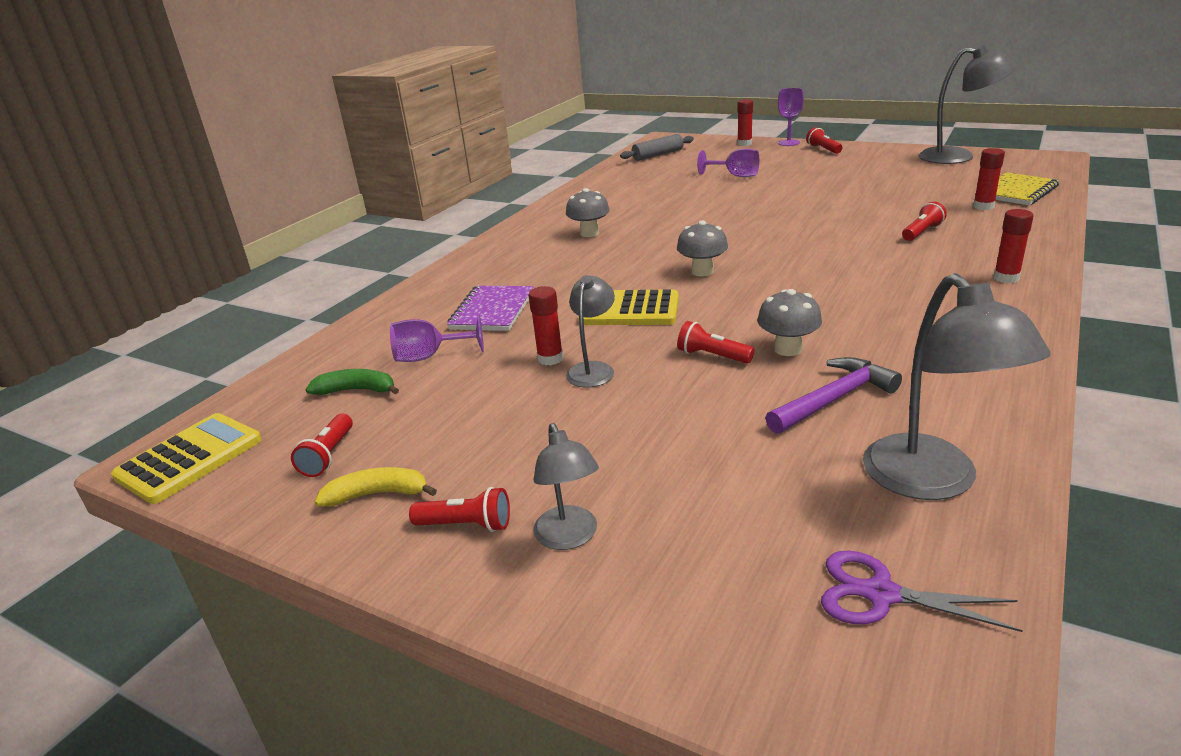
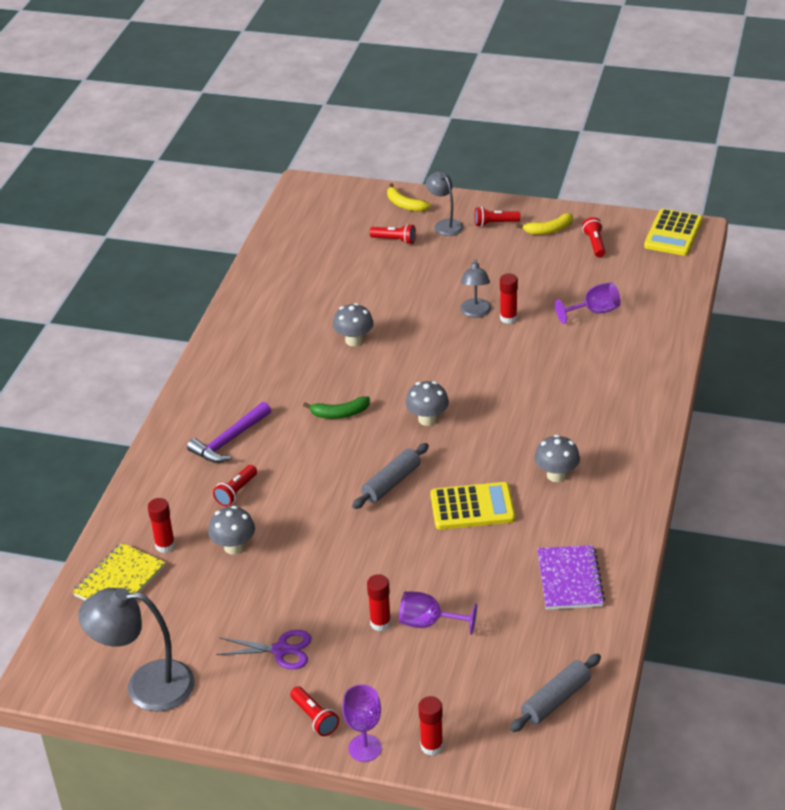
camera: 165 degrees right, 10 degrees up
green banana [305,369,399,395] -> green banana moved to [303,396,370,419]
purple notebook [447,286,534,331] -> purple notebook moved to [537,545,605,610]
yellow calculator [578,289,679,325] -> yellow calculator moved to [430,482,515,530]
red flashlight [677,321,754,364] -> red flashlight moved to [369,224,416,244]
purple hammer [765,357,902,434] -> purple hammer moved to [187,402,271,463]
purple scissors [821,551,1023,632] -> purple scissors moved to [216,630,311,669]
grey lamp [863,273,1050,500] -> none
red glue stick [993,209,1034,283] -> red glue stick moved to [367,574,391,631]
none -> grey mushroom [208,506,255,555]
none -> grey rolling pin [352,443,429,509]
none -> yellow banana [387,183,431,212]

